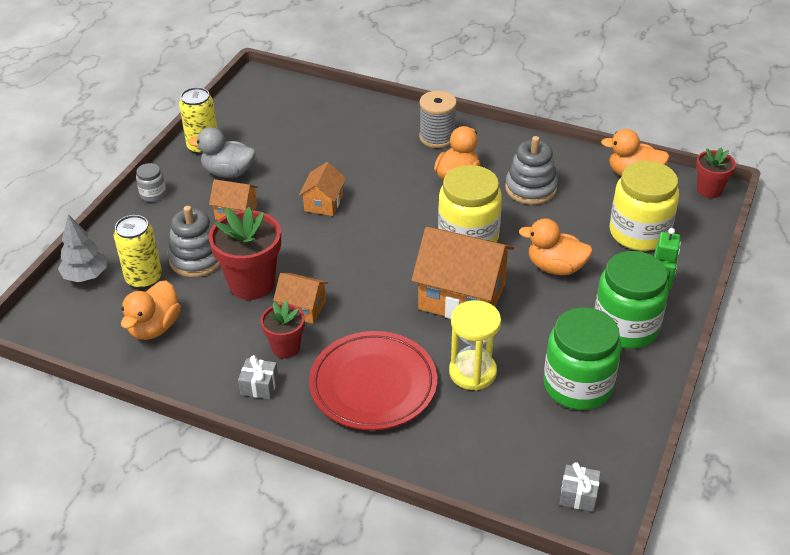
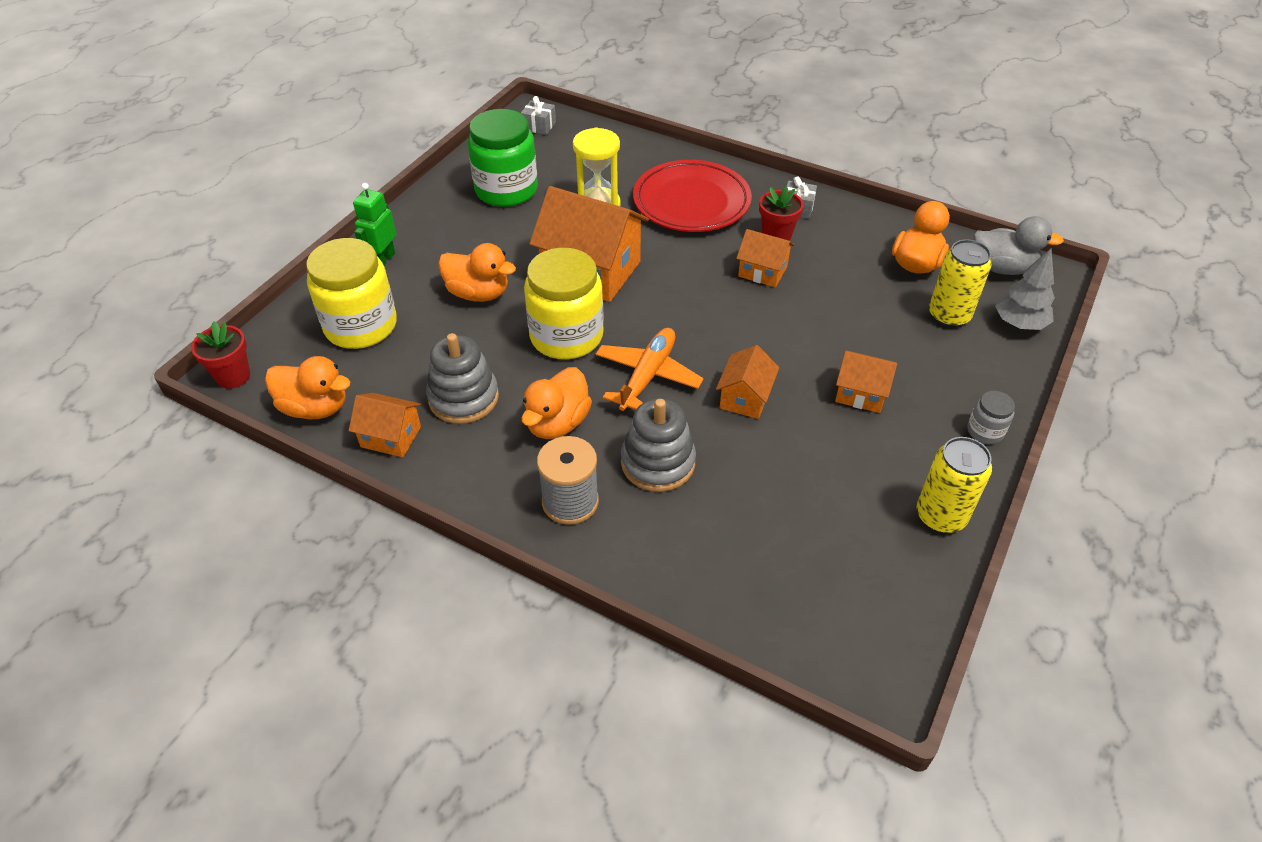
camera: 175 degrees left, 5 degrees up
grey stacking toy [167,206,220,277] -> grey stacking toy moved to [621,399,696,492]
grey duck [188,127,256,178] -> grey duck moved to [973,216,1064,275]
red flower pot [209,207,281,300] -> none
green jar [595,251,669,349] -> none
none -> orange house [349,393,421,457]
none -> orange plane [595,328,704,411]

